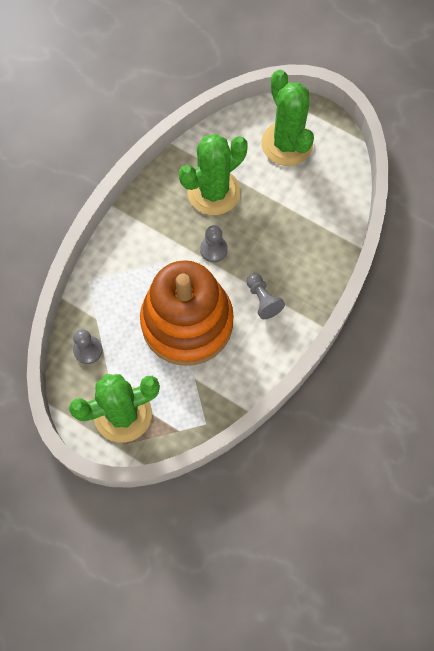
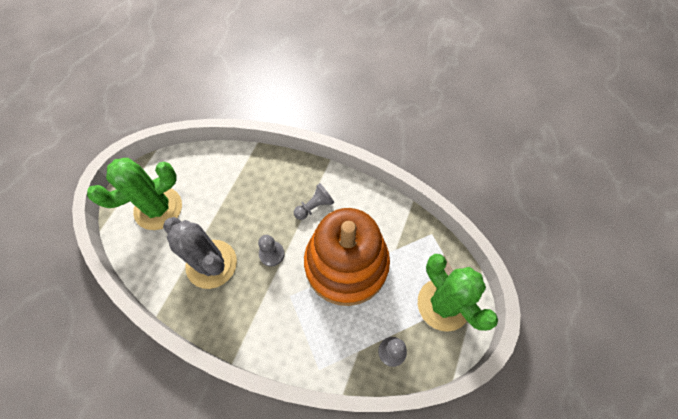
camera: 100 degrees left, 5 degrees down
green cactus [179,134,248,215] -> grey cactus [163,217,237,289]

